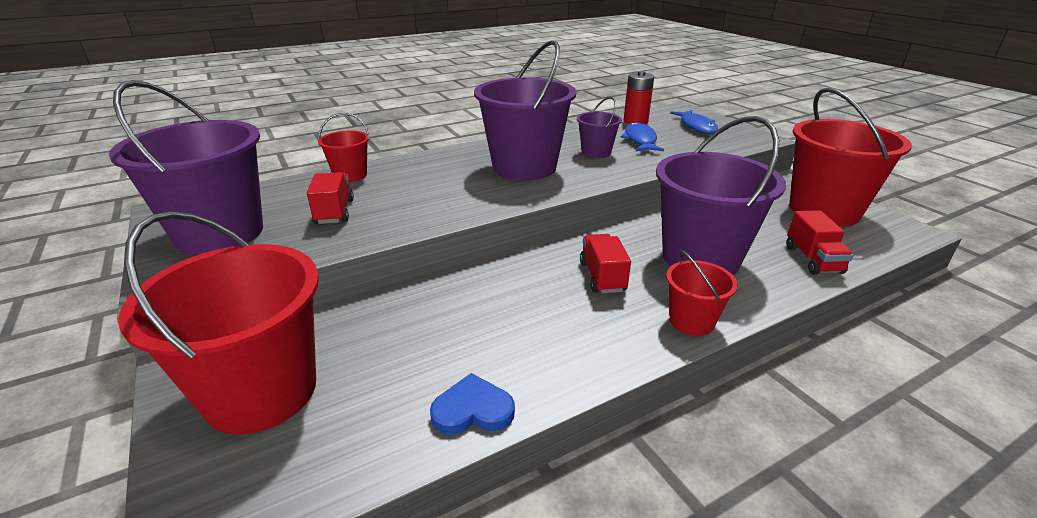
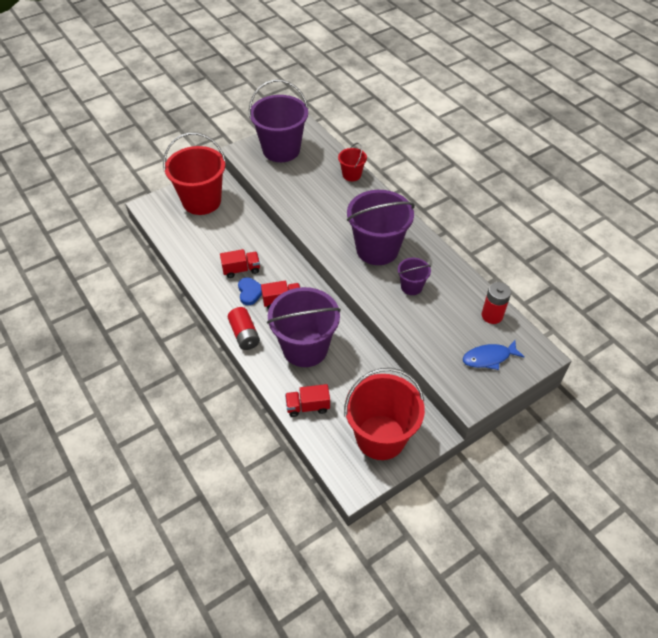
camera: 85 degrees right, 20 degrees up
red truck [307,172,354,224] -> red truck moved to [220,249,260,278]
blue heart [430,373,515,435] -> blue heart moved to [238,277,262,305]
blue fish [620,122,664,151] -> none
red bucket [666,250,738,336] -> red battery [228,307,260,350]

